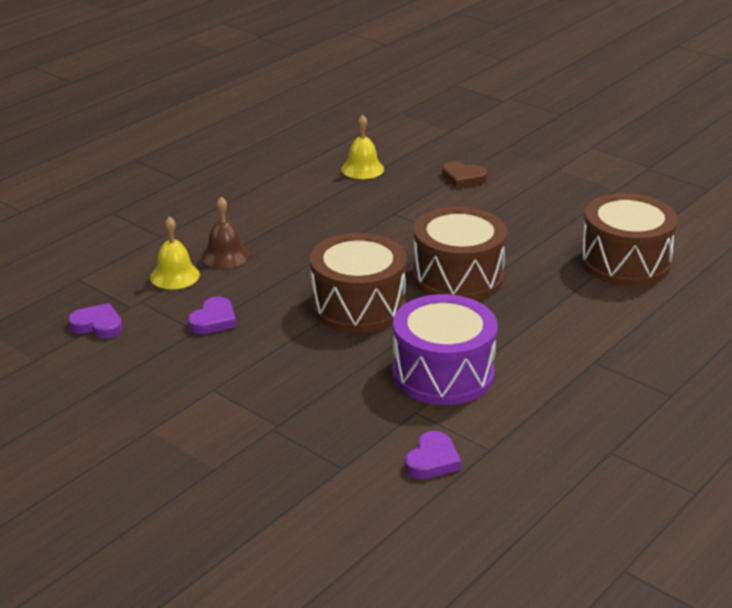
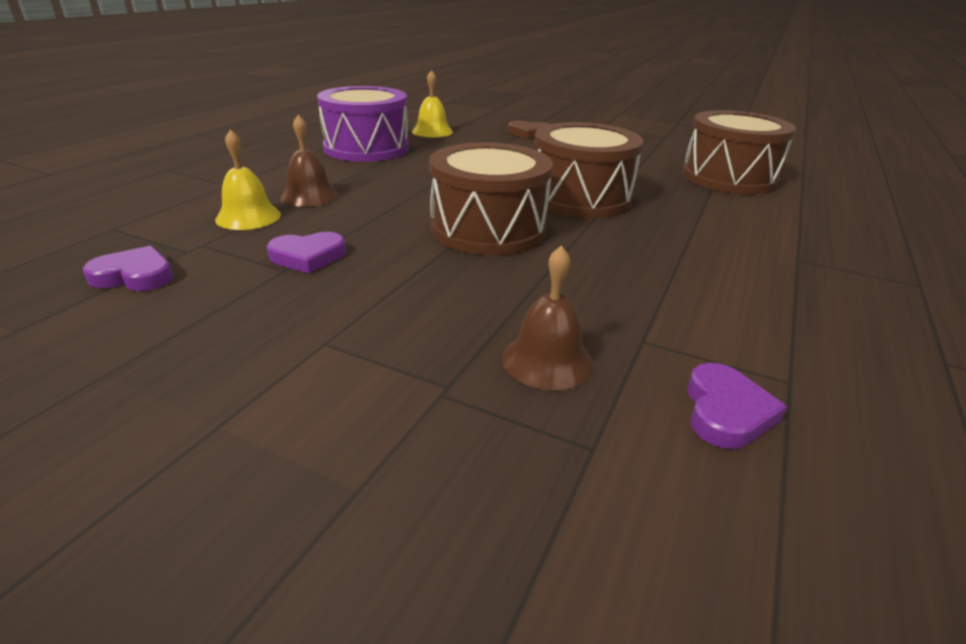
camera: 15 degrees left, 0 degrees up
purple heart [188,297,236,334] -> purple heart turned 60 degrees clockwise [267,232,346,274]
purple drum [392,294,498,405] -> purple drum moved to [317,86,409,162]
none -> brown bell [502,245,594,390]

